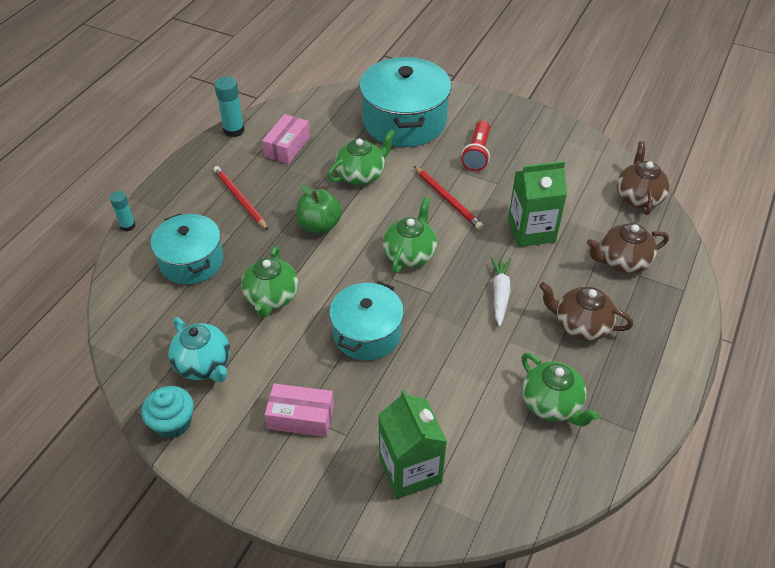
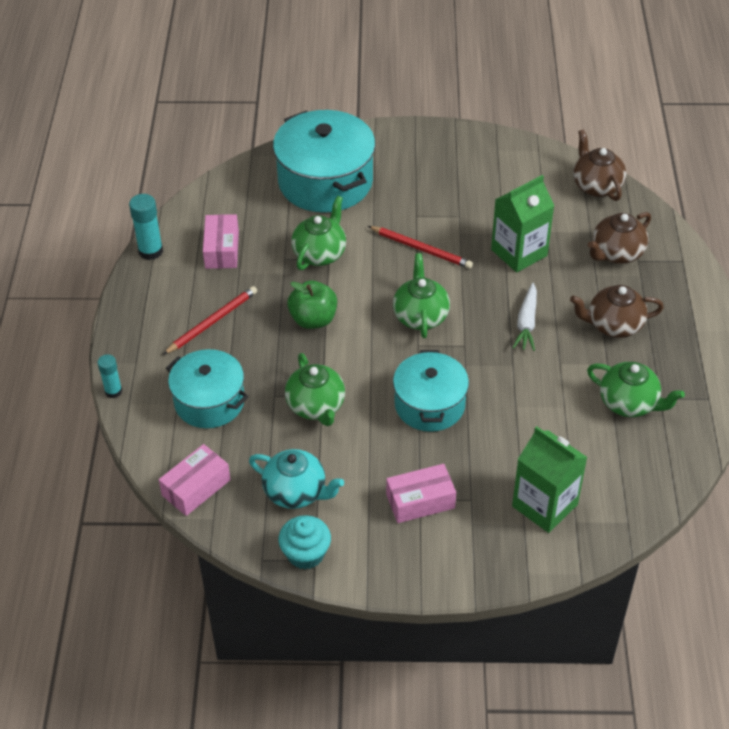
camera: 25 degrees left, 0 degrees up
red pencil [213,166,269,231] -> red pencil turned 105 degrees clockwise [163,286,257,355]
red flashlight [461,121,490,171] -> none
white carrot [490,257,511,327] -> white carrot turned 150 degrees counterclockwise [513,283,537,351]
none -> pink box [159,444,231,516]

